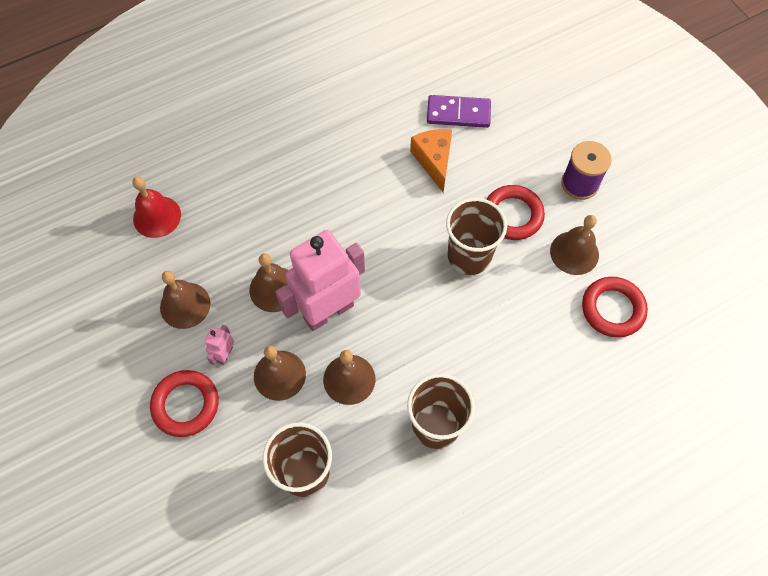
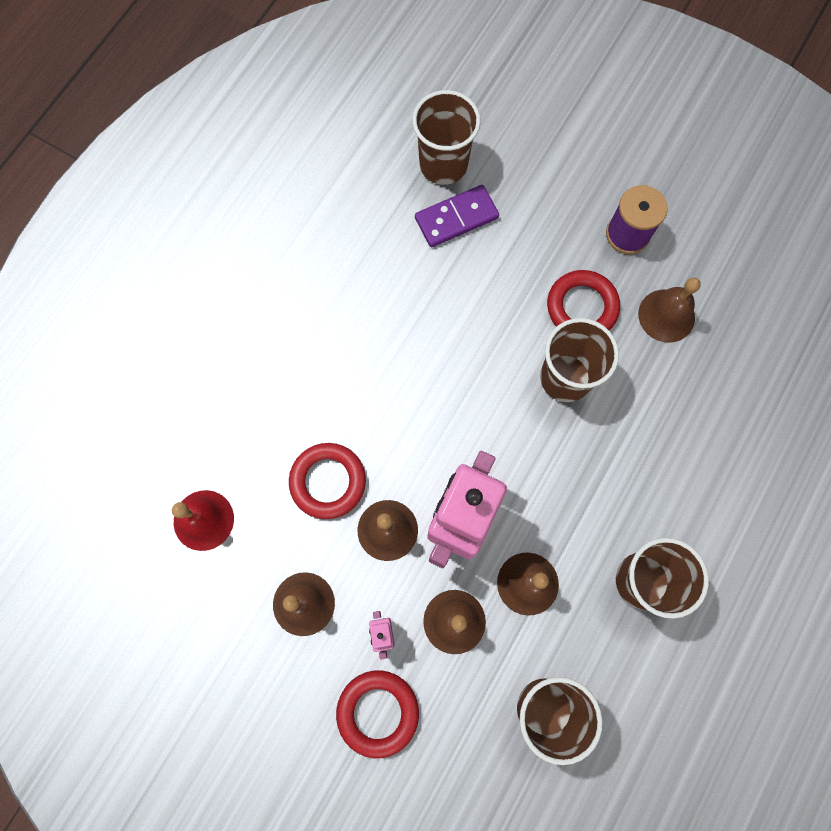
camera: 30 degrees left, 10 degrees up
orange cheese [410,129,452,192] -> none
red ring [582,277,648,337] -> red ring moved to [289,443,366,519]
none -> brown cup [412,90,481,185]

